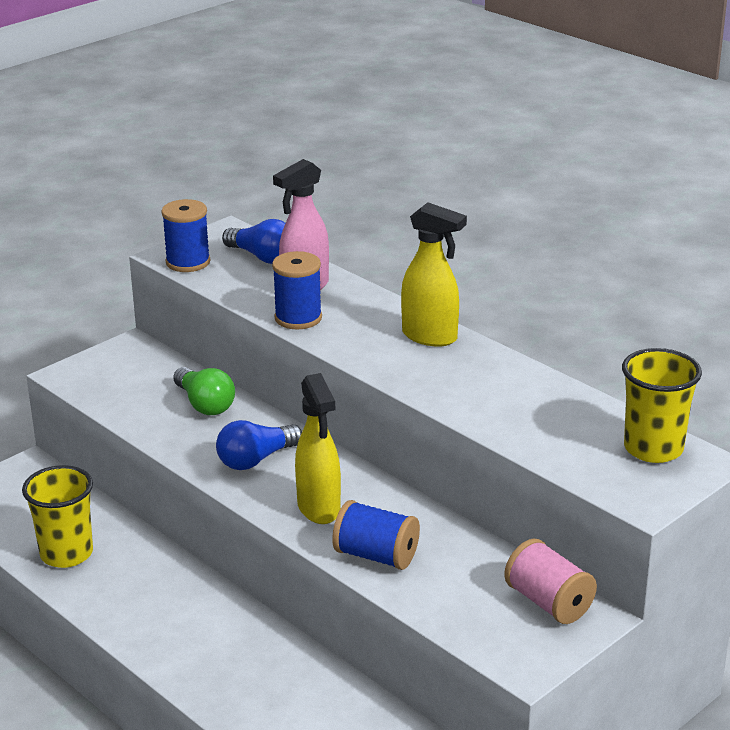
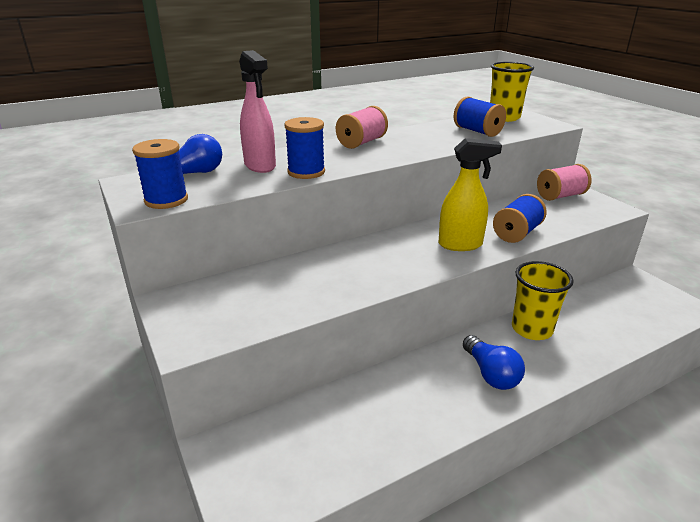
camera: 75 degrees left, 0 degrees up
yellow cup [22,465,93,568] -> yellow cup moved to [512,261,574,340]
green light bulb [173,367,235,415] -> none
blue light bulb [216,420,302,470] -> blue light bulb moved to [463,335,525,390]
yellow spray bottle [401,202,467,347] -> pink spool [336,106,388,149]
none -> blue spool [453,96,506,137]

